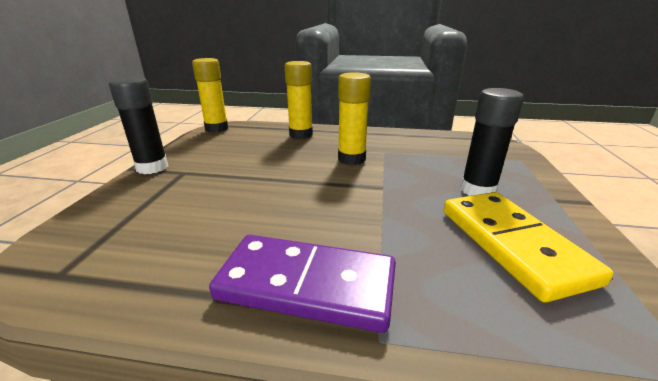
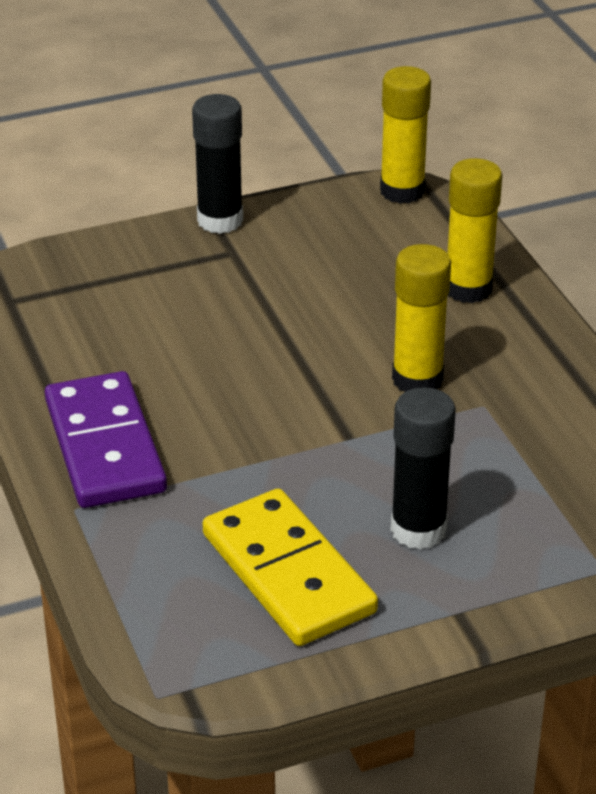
camera: 60 degrees right, 10 degrees up
yellow domino [444,192,614,302] -> yellow domino turned 75 degrees counterclockwise [203,488,378,646]

